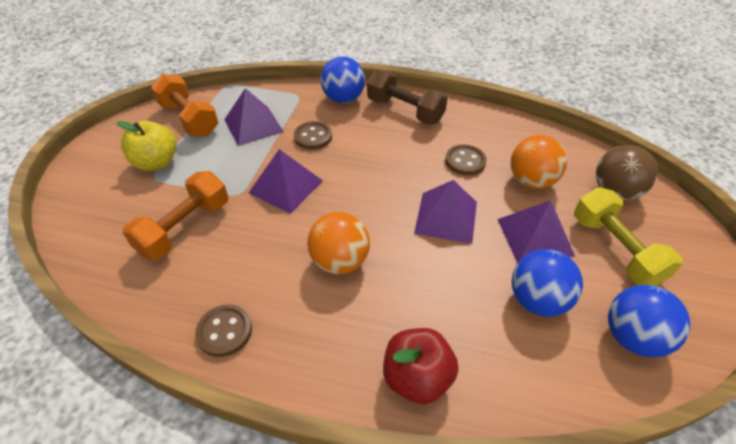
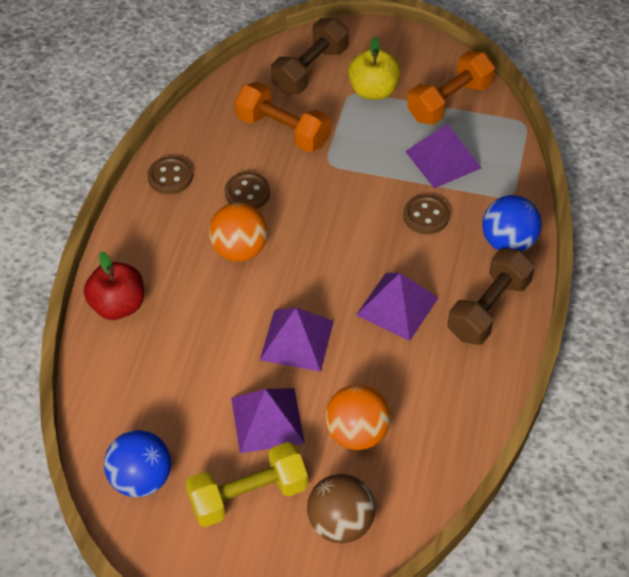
camera: 90 degrees right, 5 degrees up
purple pyramid [249,149,323,214] -> purple pyramid moved to [356,273,438,341]
brown button [445,144,486,175] -> brown button moved to [225,172,270,209]
blue ball [512,249,583,317] -> none
none -> brown dumbbell [271,18,349,94]

